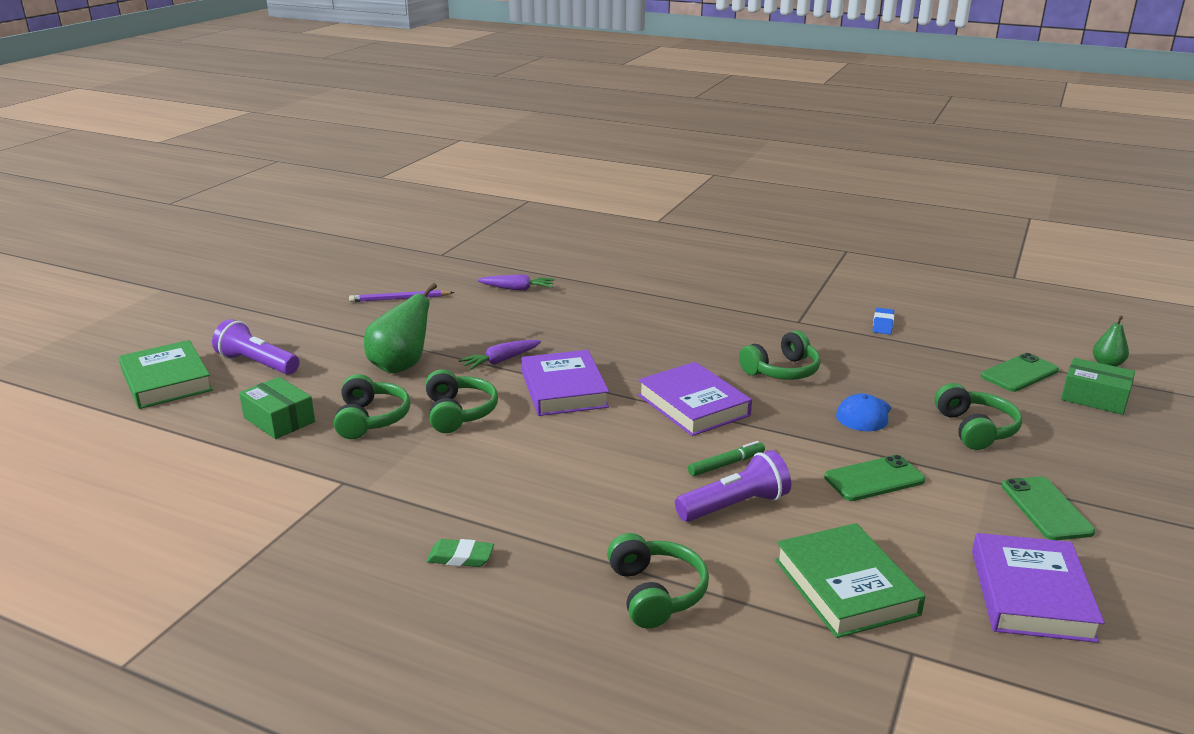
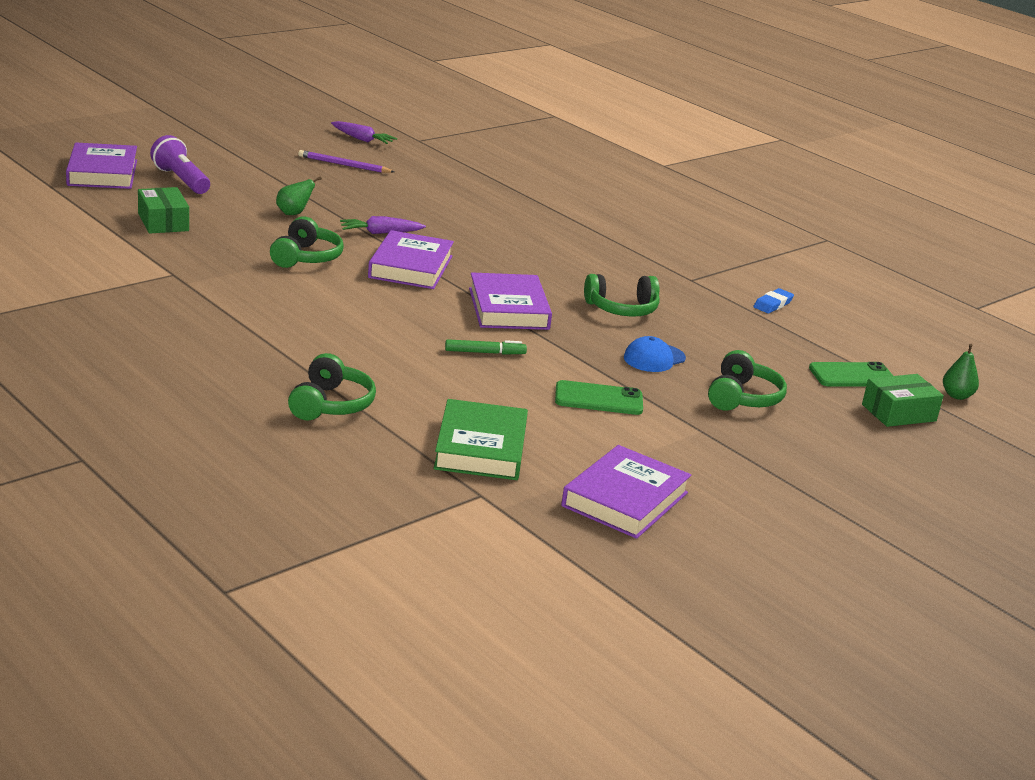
camera: 20 degrees right, 0 degrees up
green book [119,340,213,409] -> purple book [66,143,137,189]
green headphones [334,374,410,439] -> none
green pear [364,283,437,373] -> green pear [276,176,322,215], size x0.55
green eraser [427,539,494,567] -> none
purple carrot [477,274,555,291] -> purple carrot moved to [331,121,397,144]
purple flashlight [675,450,791,522] -> none
green phone [1001,476,1095,540] -> none
green box [1061,358,1135,415] -> green box turned 75 degrees counterclockwise [862,374,944,427]

